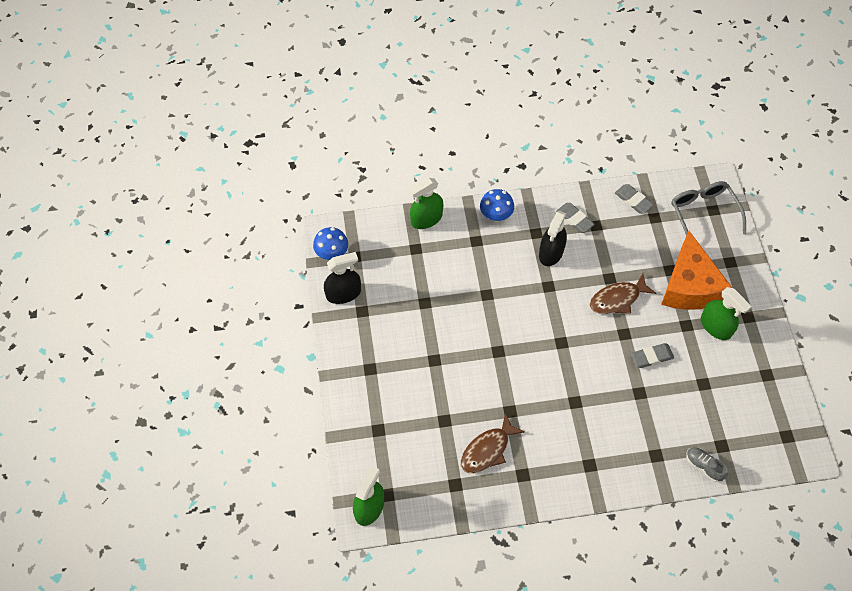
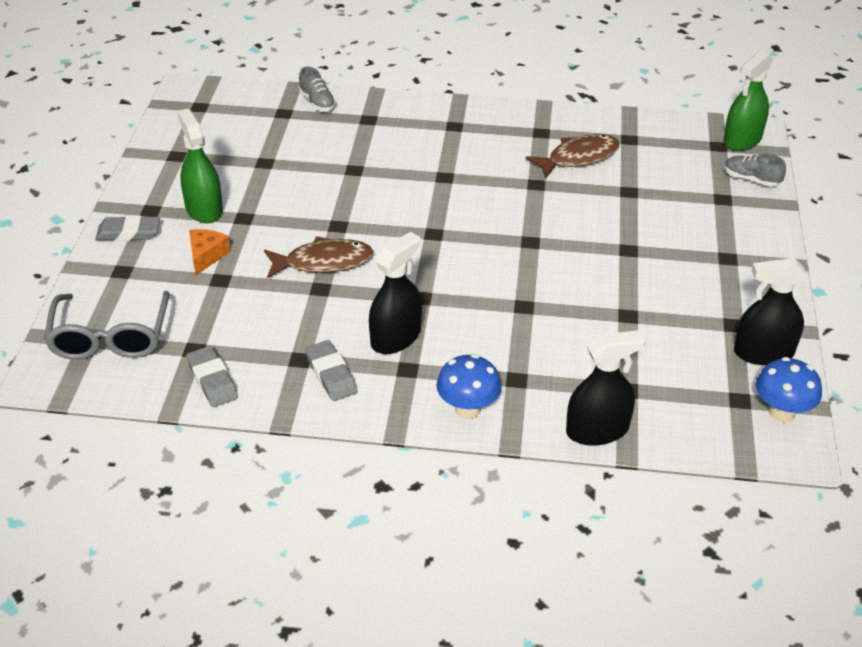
camera: 165 degrees left, 20 degrees down
green spray bottle [409,178,443,229] -> black spray bottle [566,330,646,446]
grey eraser [631,343,674,368] -> grey eraser moved to [95,215,160,241]
orange cheese [661,231,732,310] -> orange cheese [189,229,230,275], size x0.41
none -> grey shoe [724,153,786,187]

